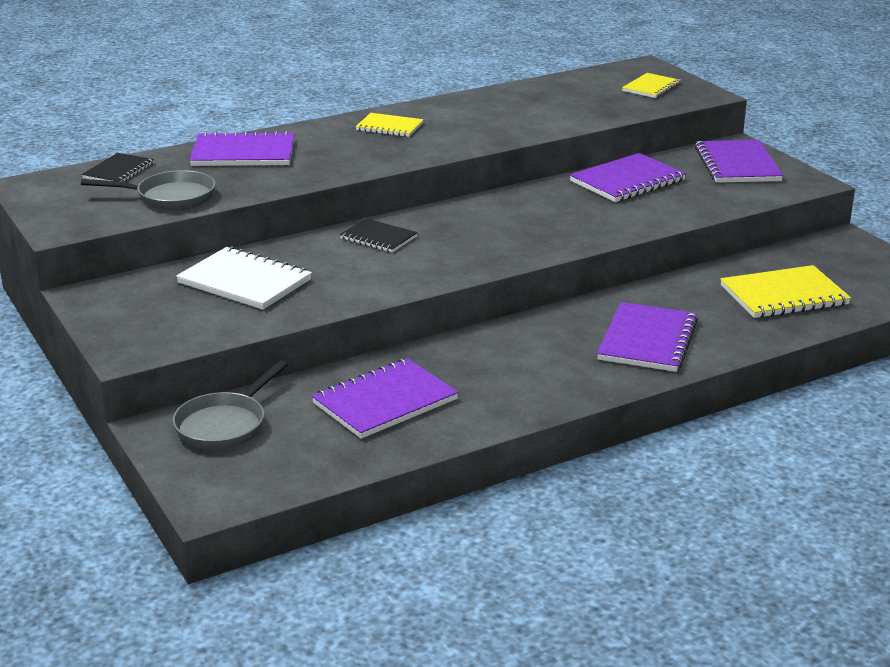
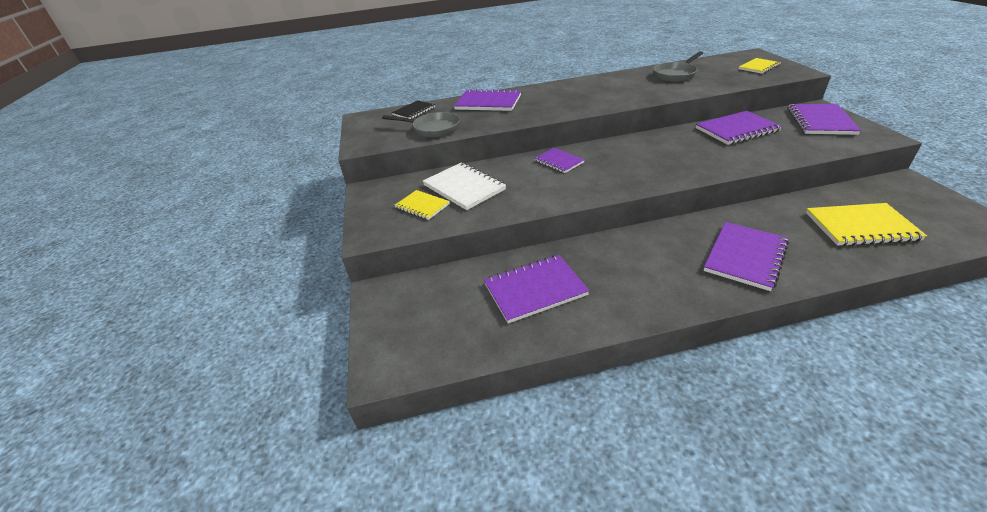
camera: 20 degrees right, 10 degrees up
grey pan [172,360,288,450] -> grey pan moved to [653,51,703,82]
black notebook [340,218,418,253] -> purple notebook [535,148,585,173]
yellow notebook [356,113,424,137] -> yellow notebook moved to [395,190,450,220]

